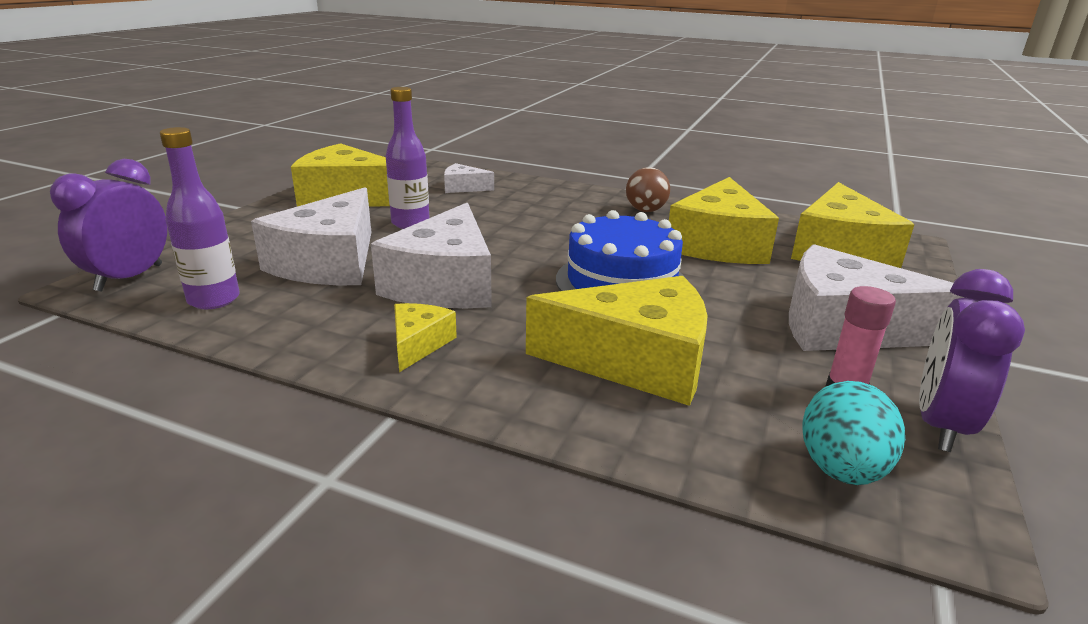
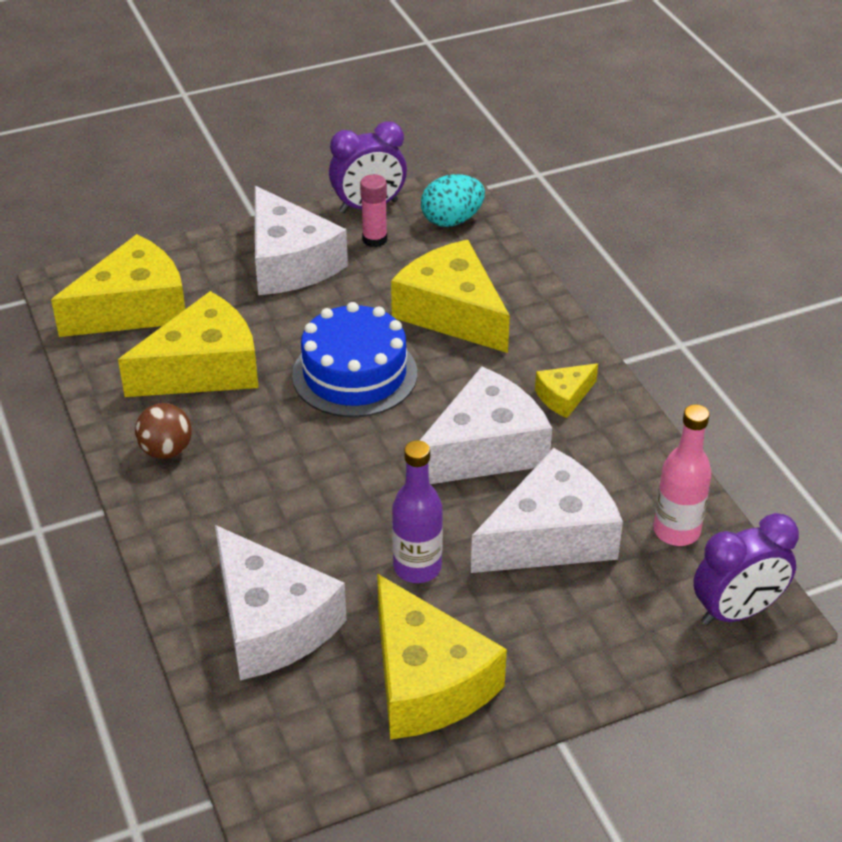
camera: 135 degrees left, 15 degrees up
purple bottle [160,127,240,309] -> pink bottle [653,404,712,546]
white cheese [444,163,494,193] -> white cheese [215,525,347,680], size x2.08

